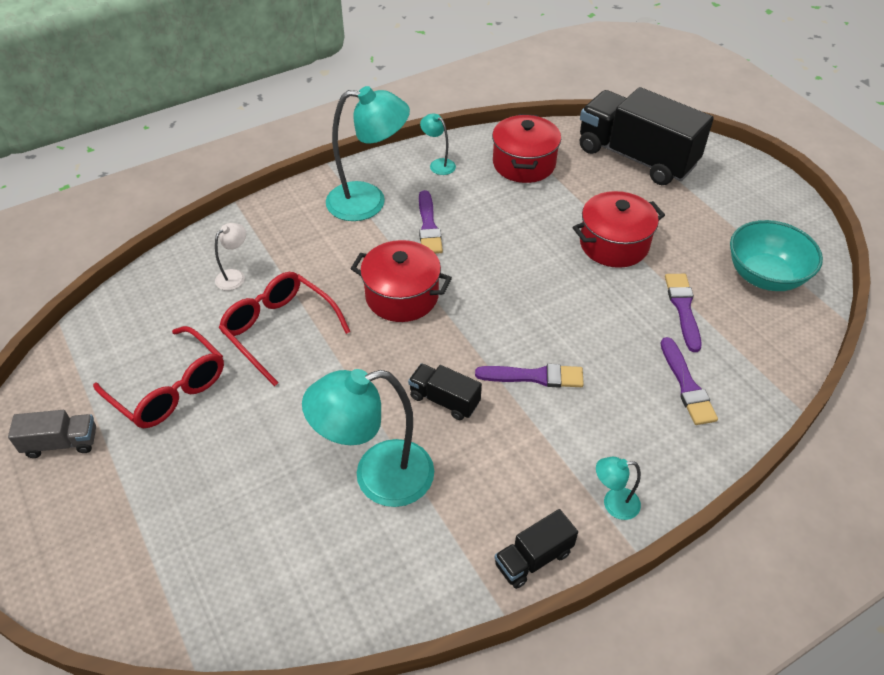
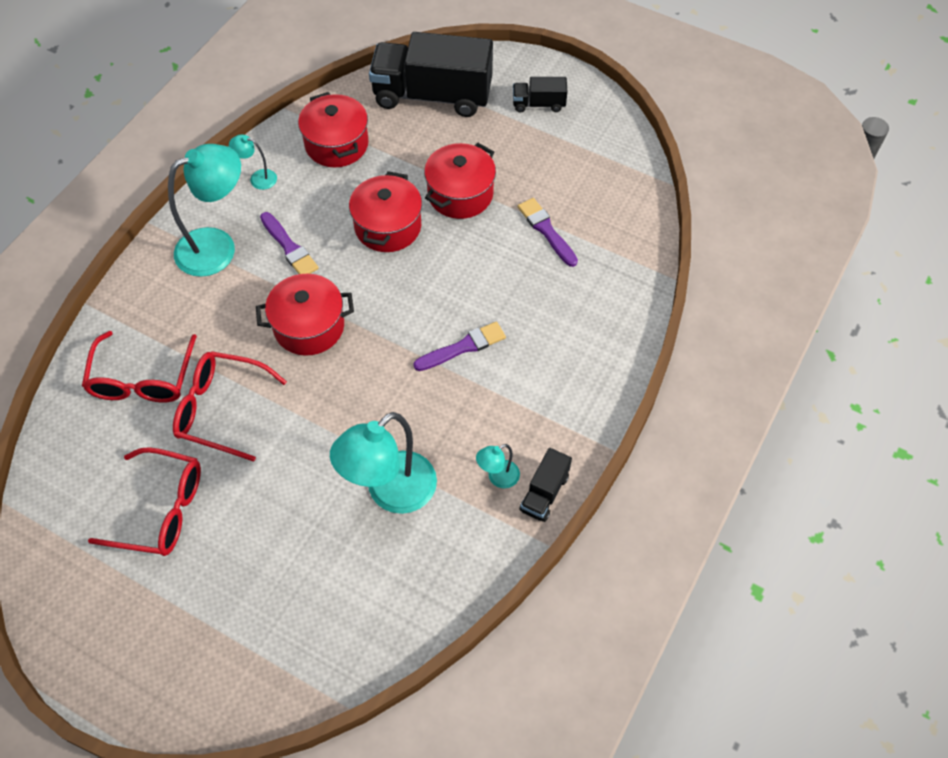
camera: 30 degrees left, 10 degrees up
grey truck [8,410,96,458] -> none
white lamp [215,223,246,291] -> red glasses [82,331,197,403]
black truck [408,363,482,420] -> black truck moved to [513,77,567,112]
turquoise lamp [596,457,641,520] -> turquoise lamp moved to [476,444,520,488]
purple brush [661,337,718,425] -> none
turquoise bowl [730,220,823,291] -> none
none -> red pot [349,171,422,252]

